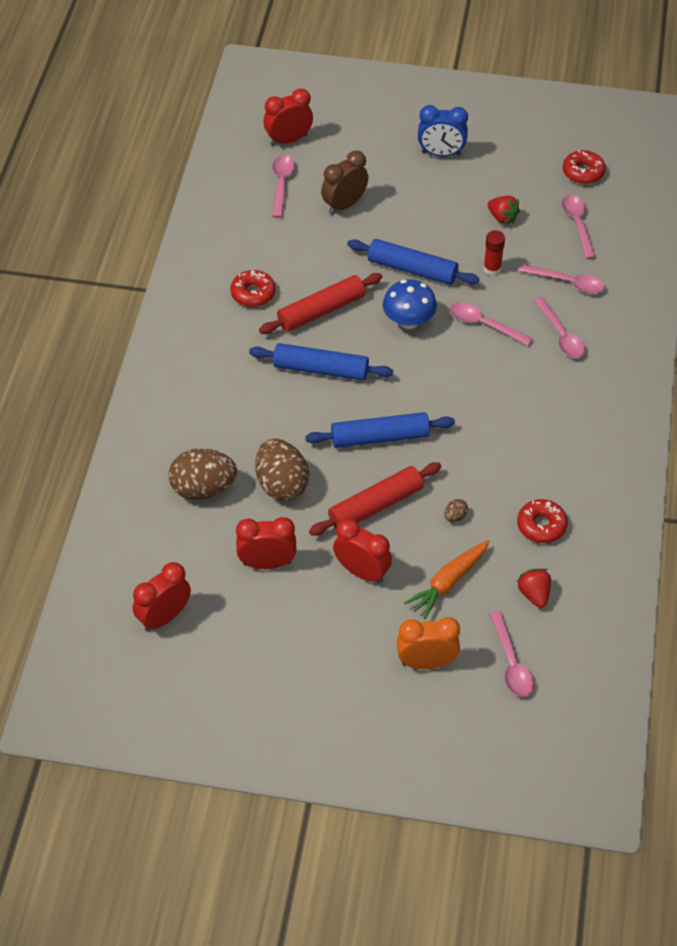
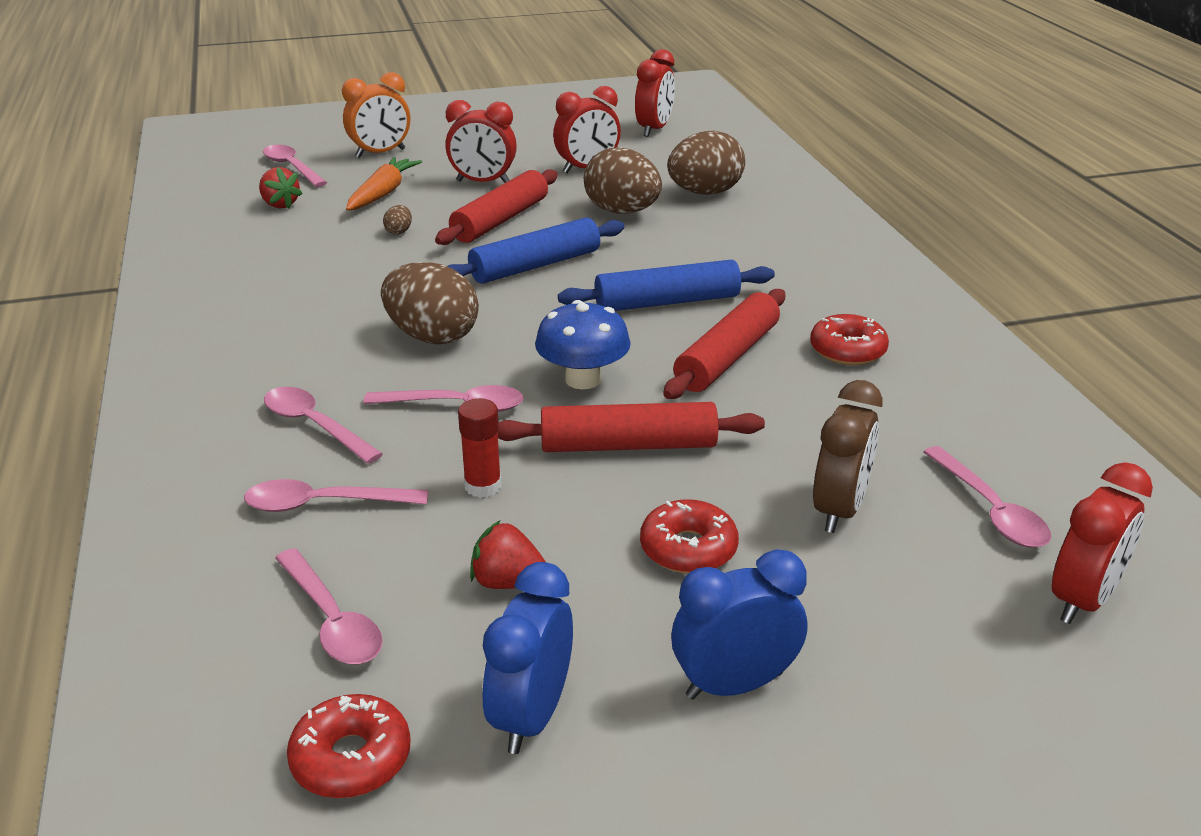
camera: 155 degrees right, 20 degrees down
blue rolling pin [347,239,480,285] -> red rolling pin [498,402,765,452]
red donut [517,499,568,543] -> red donut moved to [640,499,739,574]
none -> brown egg [381,262,479,344]
none -> blue clock [483,562,573,754]

